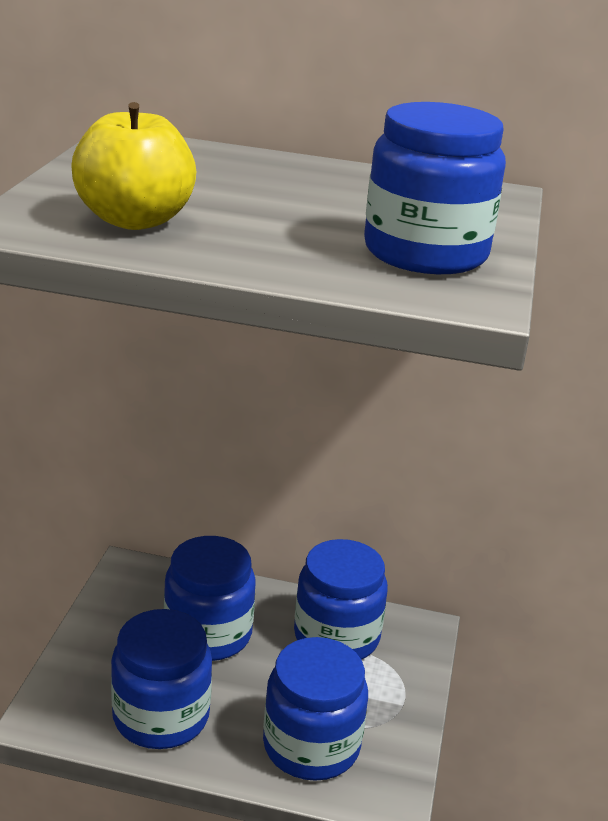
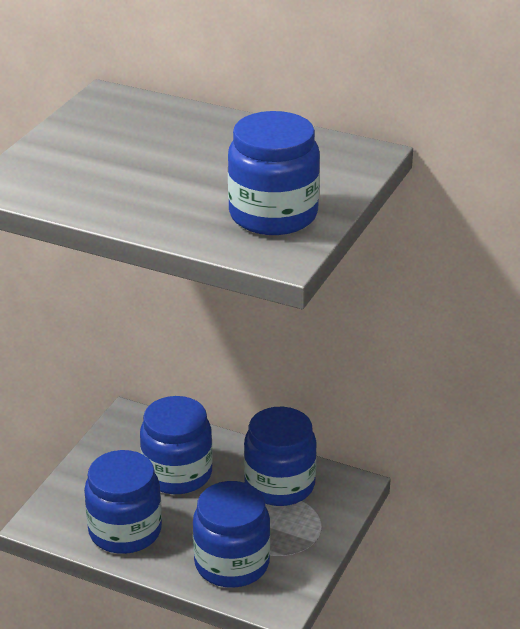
camera: 15 degrees right, 5 degrees up
yellow apple [71,102,196,230] -> none

